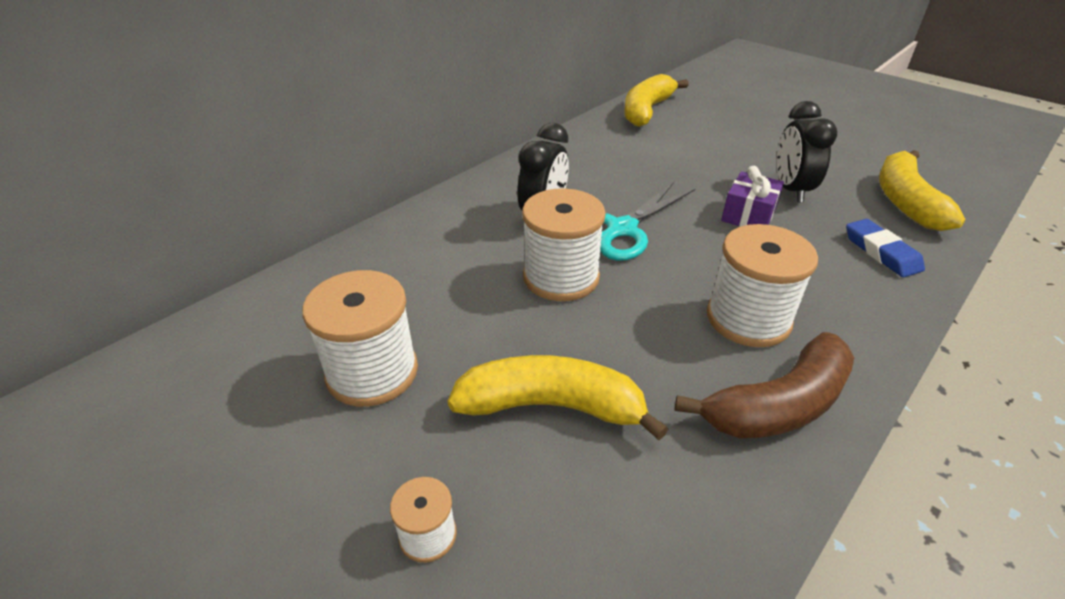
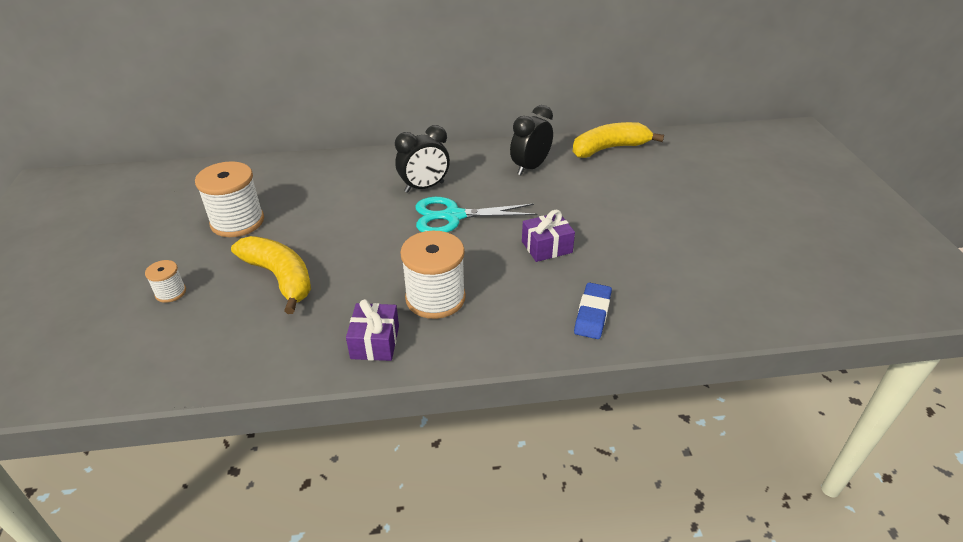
camera: 40 degrees right, 0 degrees up
white spool [522,188,606,301] -> none
brown banana [675,332,854,439] -> purple gift [346,299,399,361]
black clock [777,101,837,203] -> black clock moved to [510,105,553,175]
yellow banana [879,150,966,231] -> none

